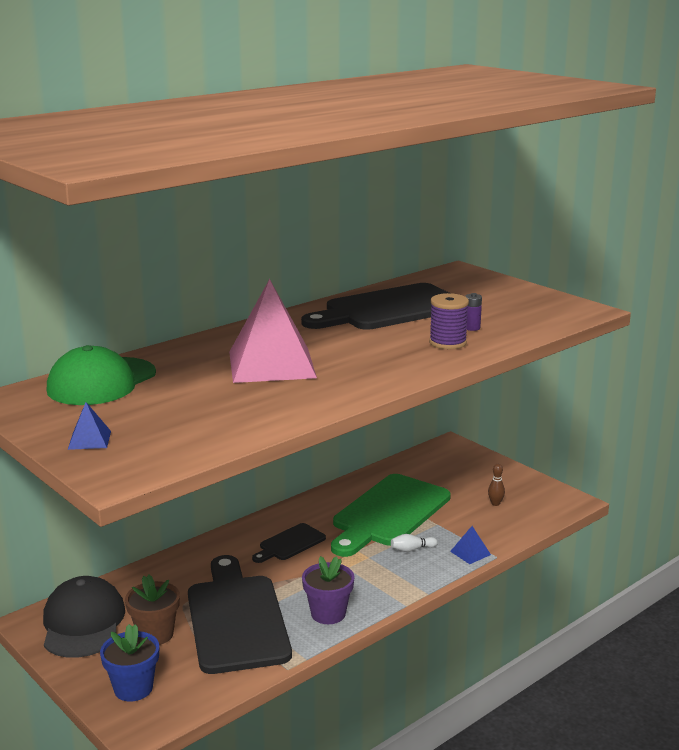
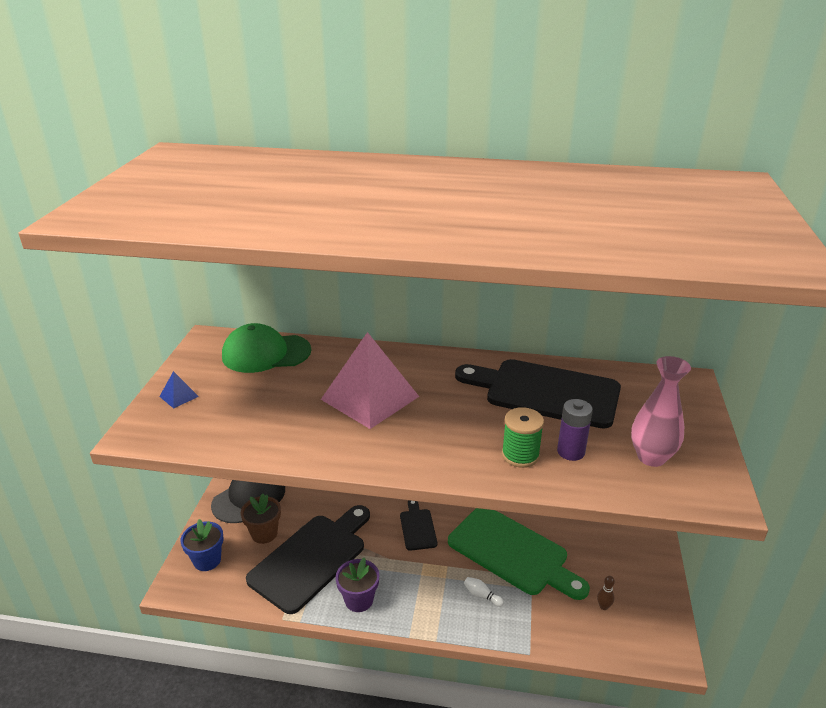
camera: 50 degrees right, 10 degrees up
black cutting board [252,523,326,563] -> black cutting board turned 75 degrees clockwise [400,500,437,551]
green cutting board [331,474,451,557] -> green cutting board turned 135 degrees counterclockwise [448,508,590,600]
purple spool [429,293,469,349] -> green spool [502,407,544,468]
blue pyramid [450,526,491,564] -> none
purple battery [465,293,482,331] -> purple battery [557,399,593,461], size x1.61
none -> pink vase [631,356,691,467]

